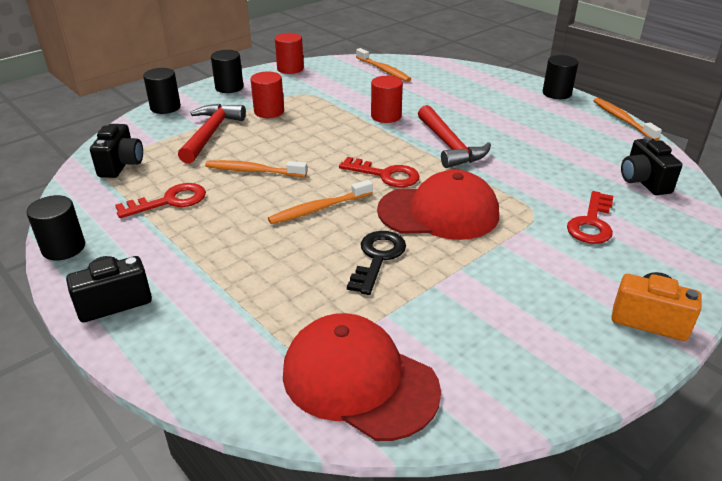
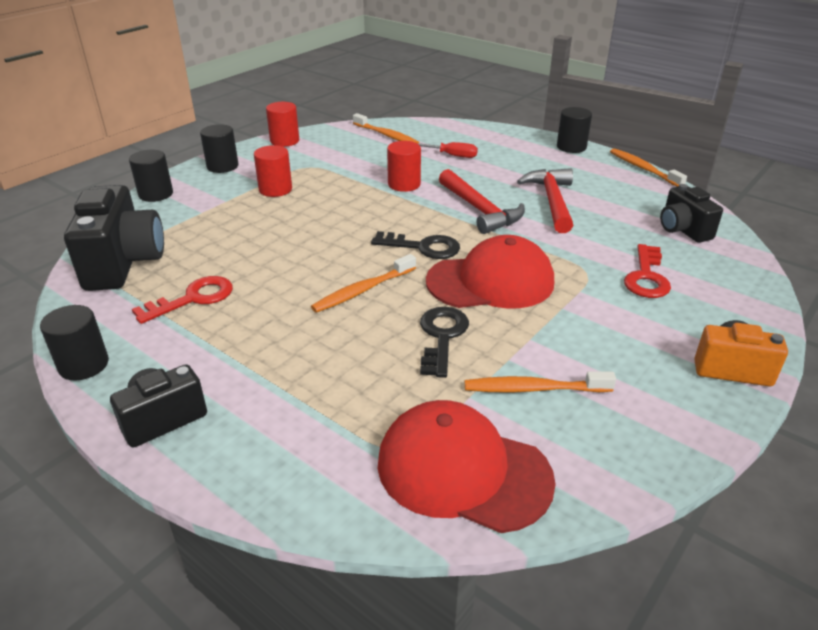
camera: 10 degrees left, 0 degrees up
black camera [90,124,143,178] -> black camera [64,185,164,291], size x1.67
red hammer [178,104,246,164] -> red hammer moved to [517,168,573,233]
orange toothbrush [205,160,307,177] -> orange toothbrush moved to [465,371,616,393]
red key [339,157,420,187] -> black key [371,231,460,259]
none -> red screwdriver [417,142,478,158]

